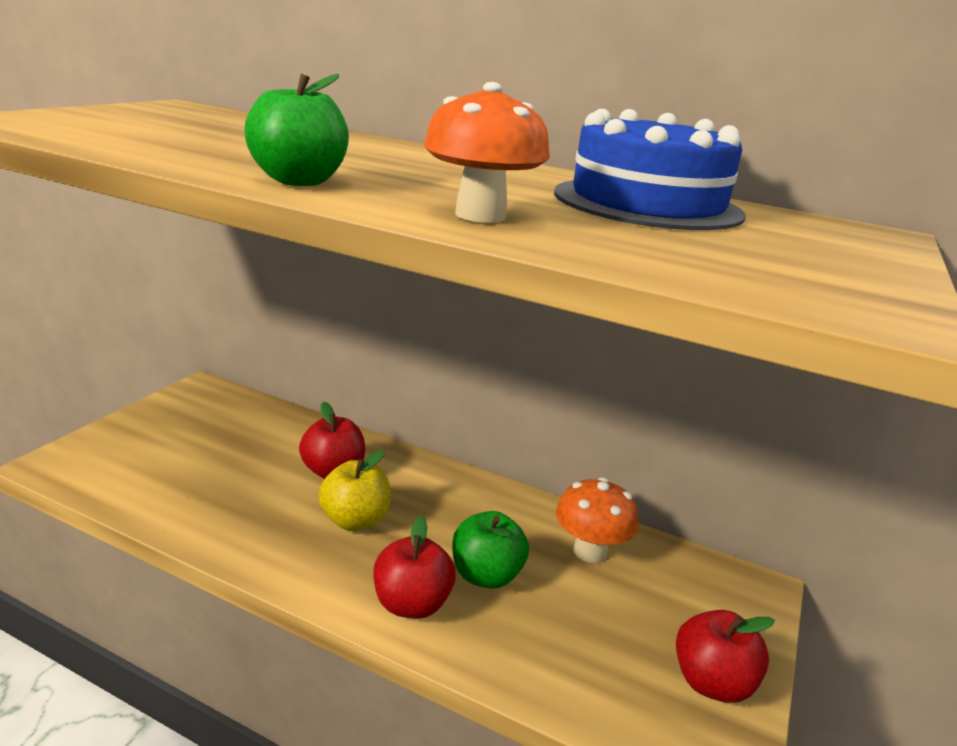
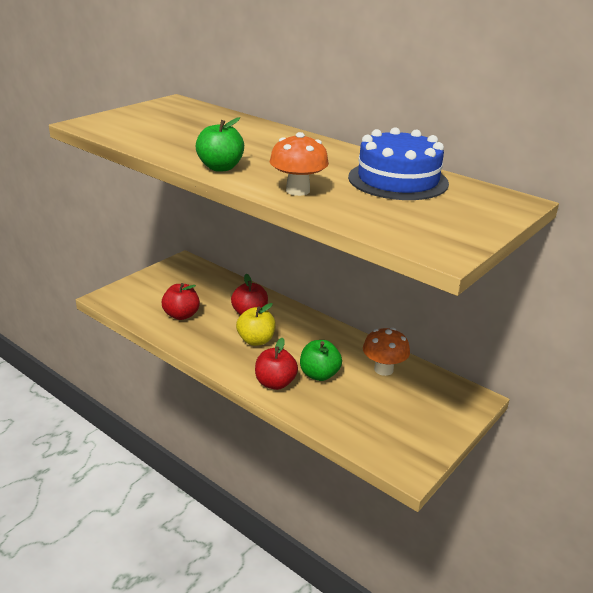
camera: 15 degrees right, 5 degrees up
red apple [676,610,775,703] -> red apple moved to [162,283,200,320]

